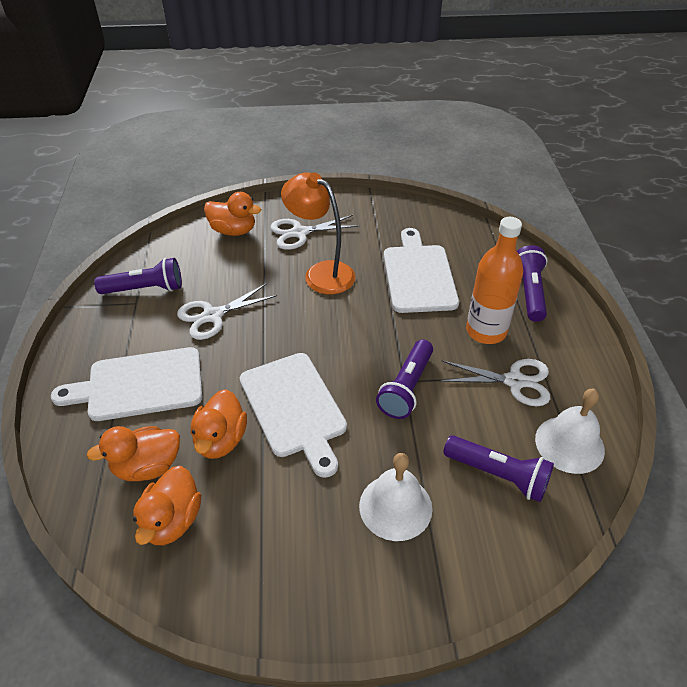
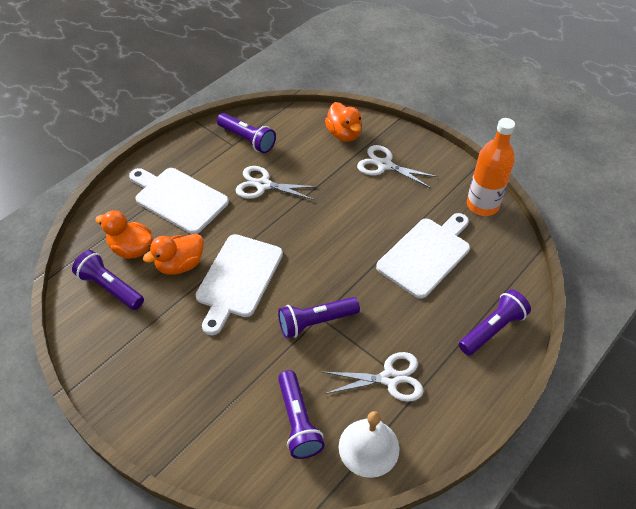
camera: 45 degrees right, 5 degrees up
orange duck [133,466,201,545] -> purple flashlight [72,250,144,310]
orange lamp [281,172,355,294] -> none
white bell [359,453,432,541] -> none
white scissors [440,359,550,406] -> white scissors turned 60 degrees counterclockwise [323,352,424,402]
orange bottle [466,217,523,344] -> orange bottle moved to [467,118,515,216]

